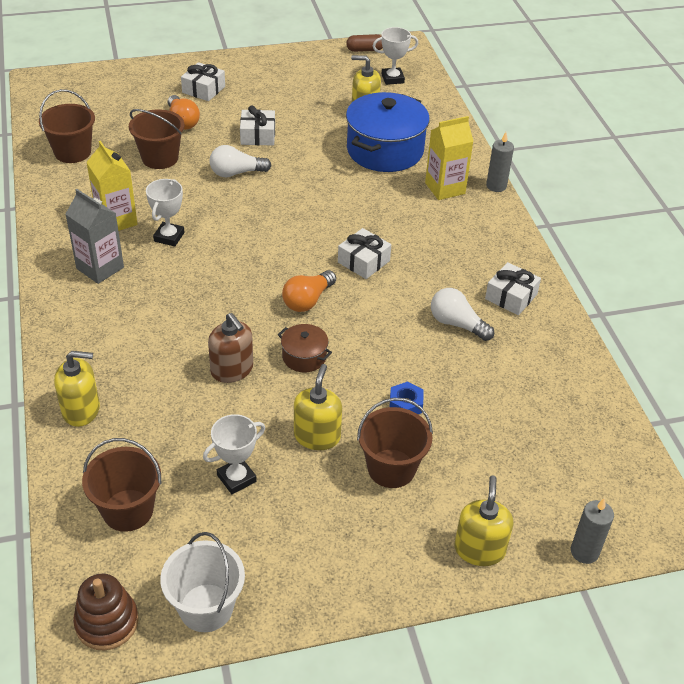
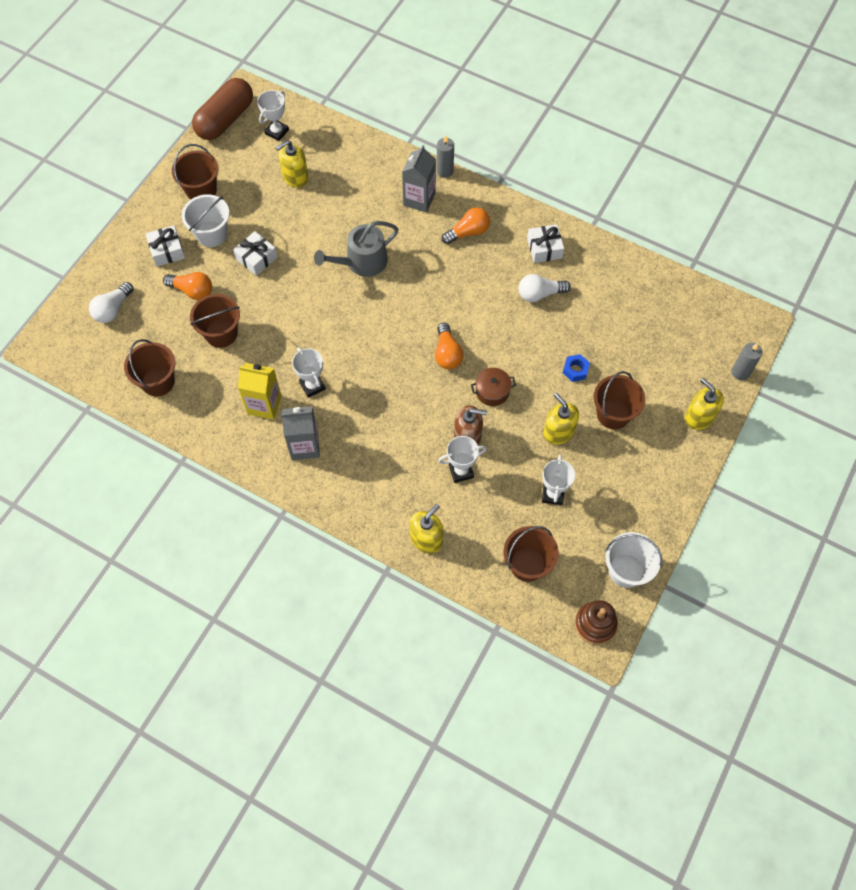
camera: 45 degrees left, 20 degrees up
white light bulb [210,145,272,177] -> white light bulb moved to [89,282,133,323]
white gift [338,228,391,279] -> none
brown capsule [346,34,383,52] -> brown capsule [192,78,253,140], size x2.11
blue pot [346,92,430,172] -> none
yellow carton [425,116,474,200] -> grey carton [402,145,436,213]
none -> brown bucket [172,144,218,200]
none -> white bucket [182,194,229,247]
none -> grey watering can [314,221,399,277]
none -> white trophy [438,436,487,483]
none -> orange light bulb [442,207,490,244]

